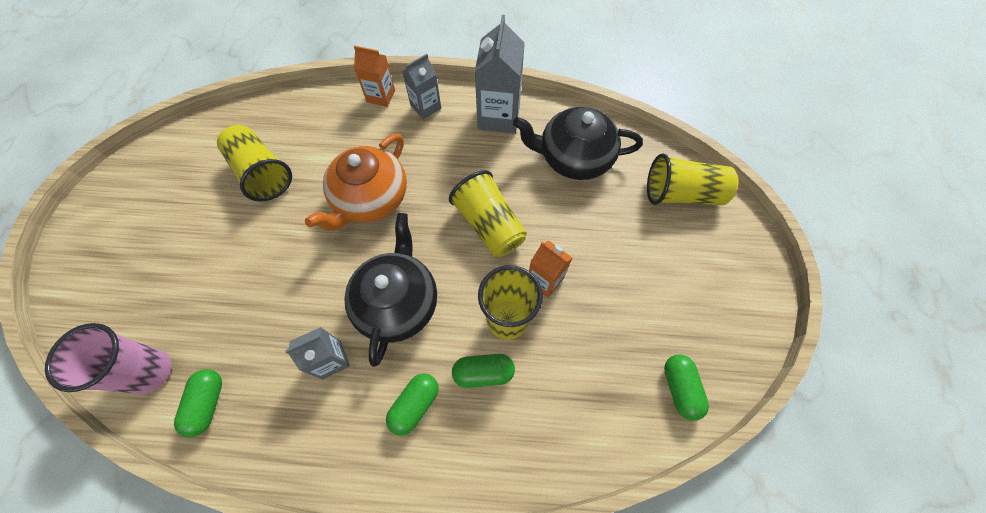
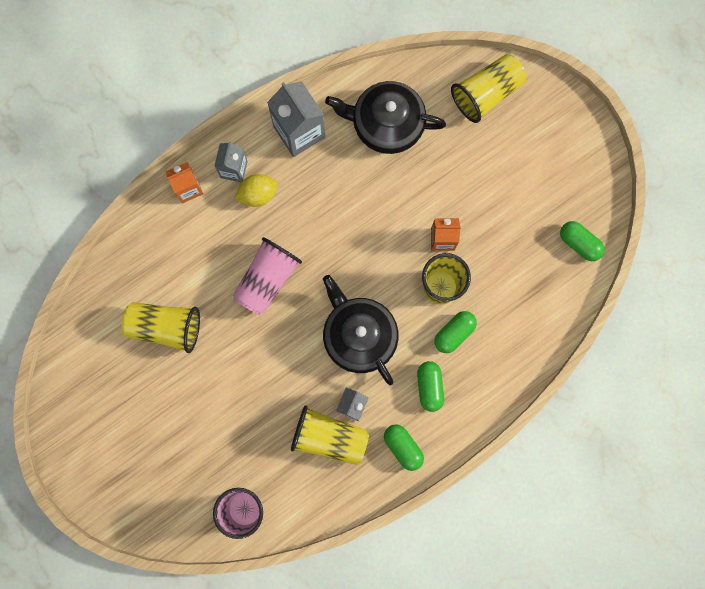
camera: 40 degrees left, 15 degrees up
green capsule [174,369,222,437] -> green capsule moved to [384,424,424,471]
orange teapot [305,133,407,231] -> pink cup [233,237,302,315]
yellow cup [449,170,527,257] -> yellow cup moved to [291,405,369,465]
black teapot [513,107,643,180] -> black teapot turned 45 degrees clockwise [325,81,446,154]
none -> yellow lemon [234,174,278,207]

